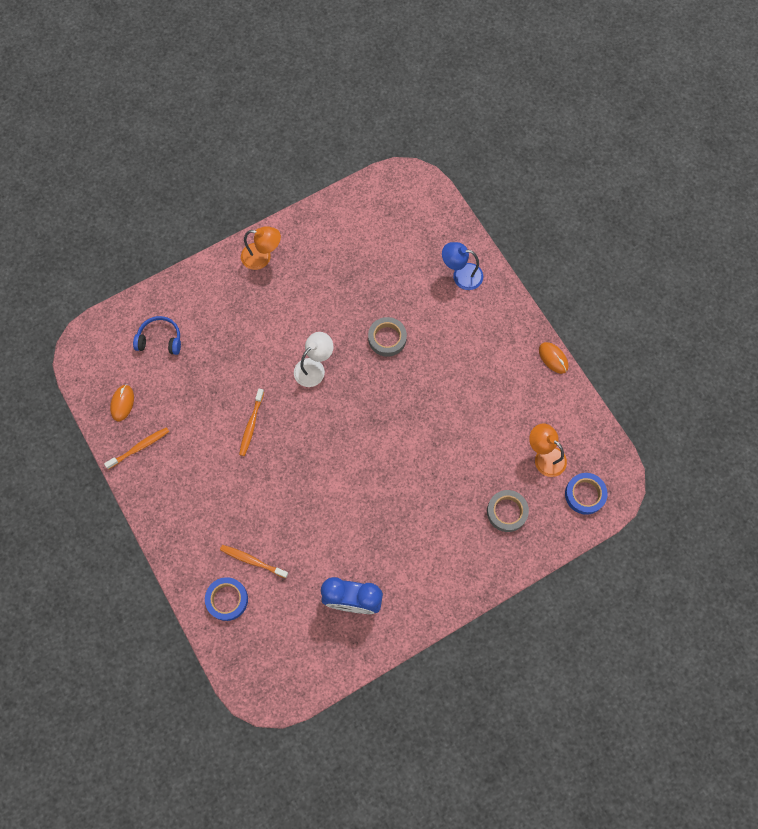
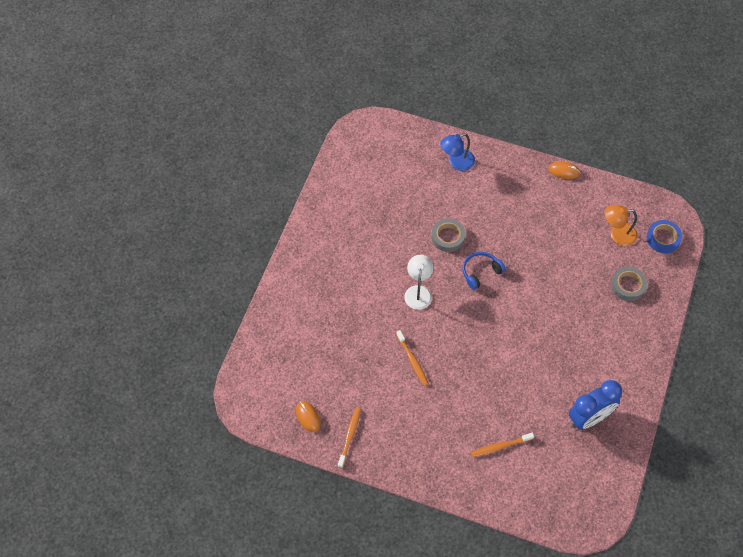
camera: 40 degrees left, 10 degrees down
blue headphones [133,316,181,355] -> blue headphones moved to [462,252,506,290]
blue tape [205,577,248,621] -> none
orange lamp [241,226,281,270] -> none

